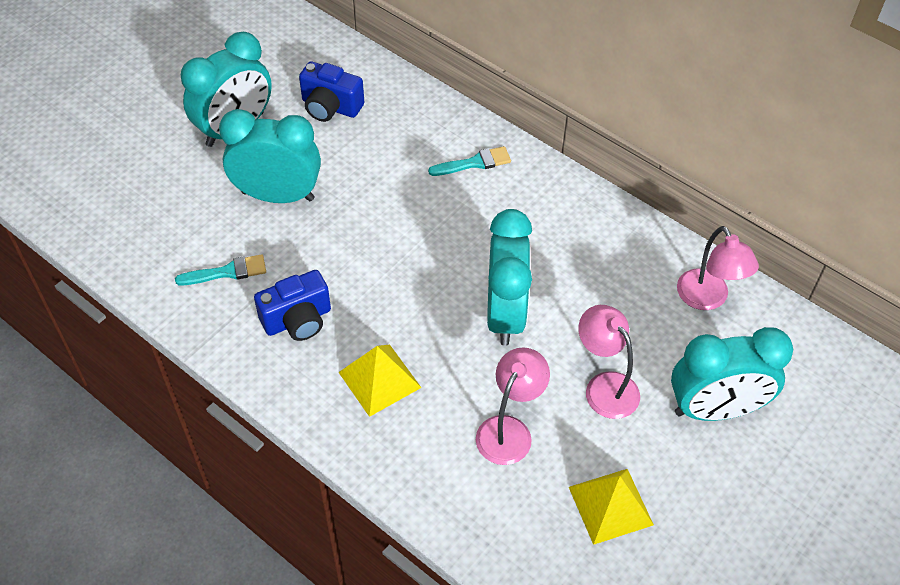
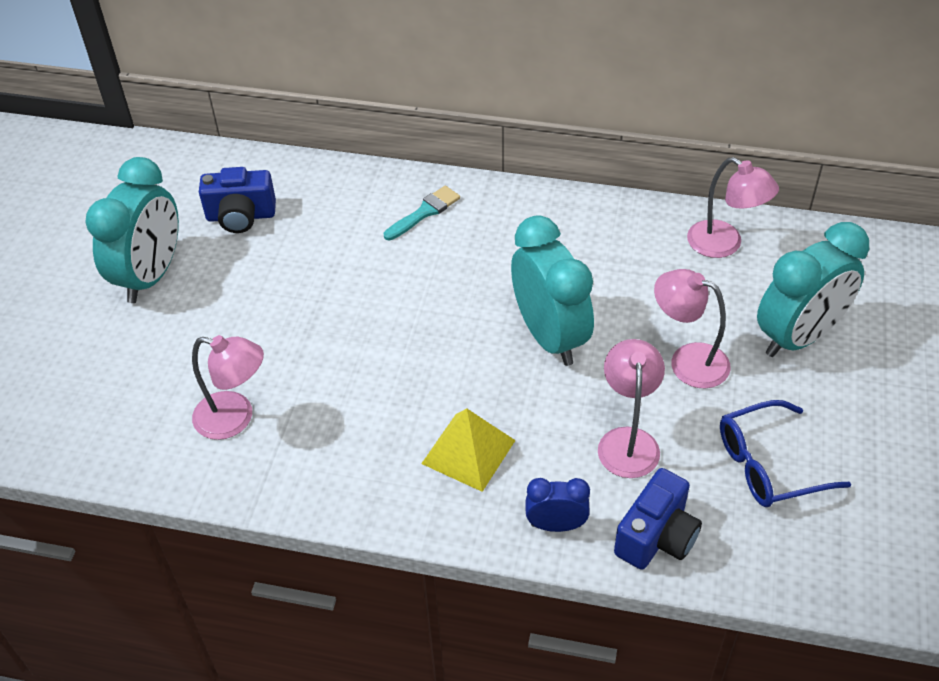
camera: 25 degrees left, 5 degrees down
turquoise brush [175,254,266,285] -> pink lamp [192,335,264,440]
turquoise clock [219,109,321,203] -> none
blue camera [254,270,331,341] -> blue camera moved to [614,468,702,570]
yellow pyramid [569,469,654,545] -> blue glasses [720,400,851,507]
none -> blue clock [526,478,590,532]

